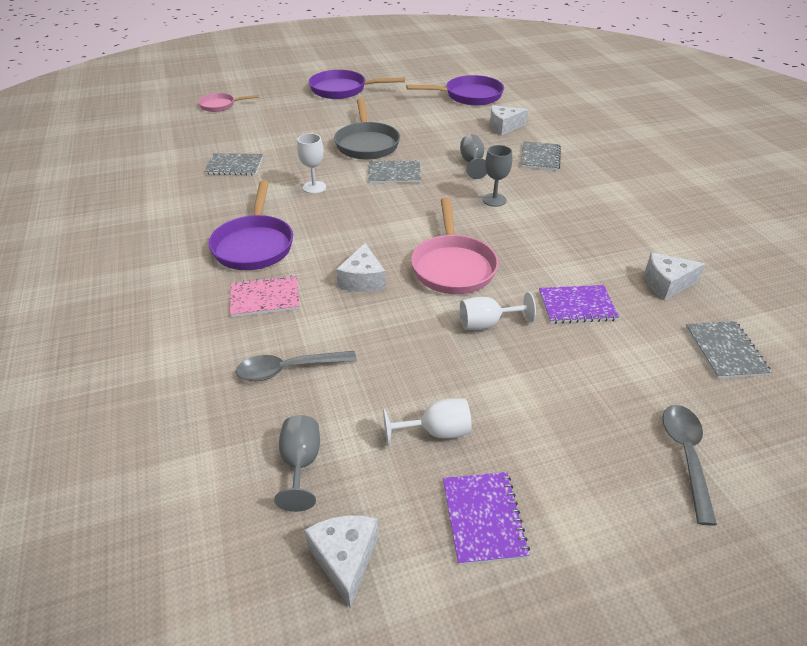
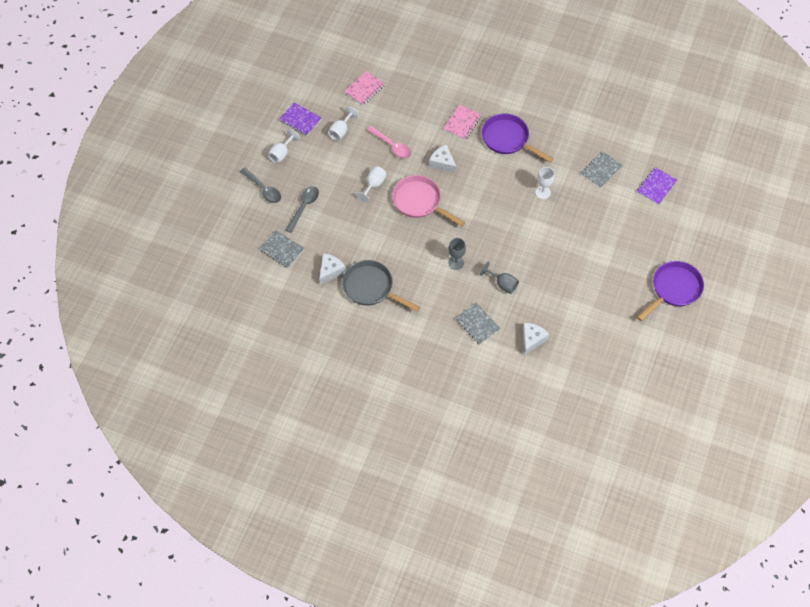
camera: 130 degrees right, 20 degrees up
pink pan [198,93,259,112] -> none
grey spoon [236,351,357,381] -> grey spoon moved to [286,186,319,233]
grey goblet [274,415,320,512] -> pink notebook [344,71,385,105]
white cheese [304,515,378,609] -> none
grey pan [334,98,400,160] -> grey pan moved to [342,260,420,312]
grey notebook [368,160,421,183] -> none
purple pan [406,75,504,106] -> none
purple notebook [539,285,619,324] -> purple notebook moved to [637,167,677,205]
none -> white goblet [267,129,300,164]
none -> pink spoon [367,126,411,159]

